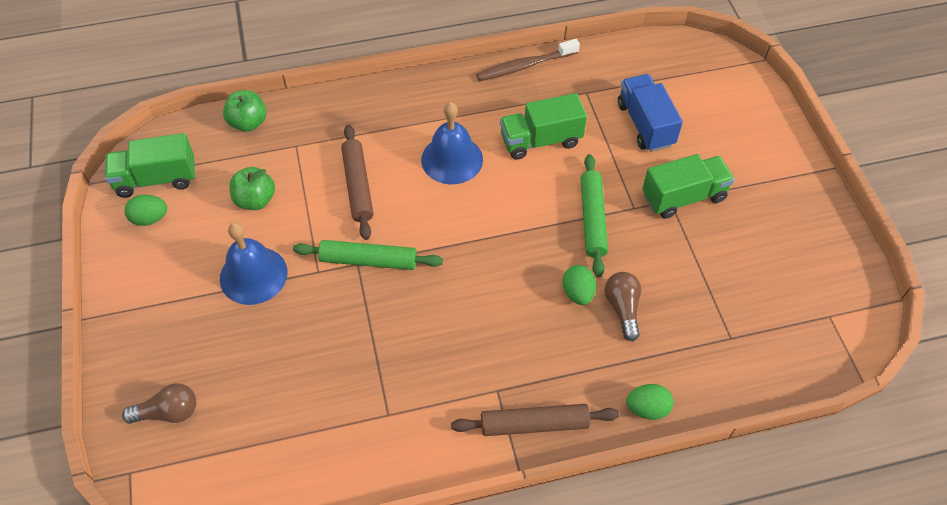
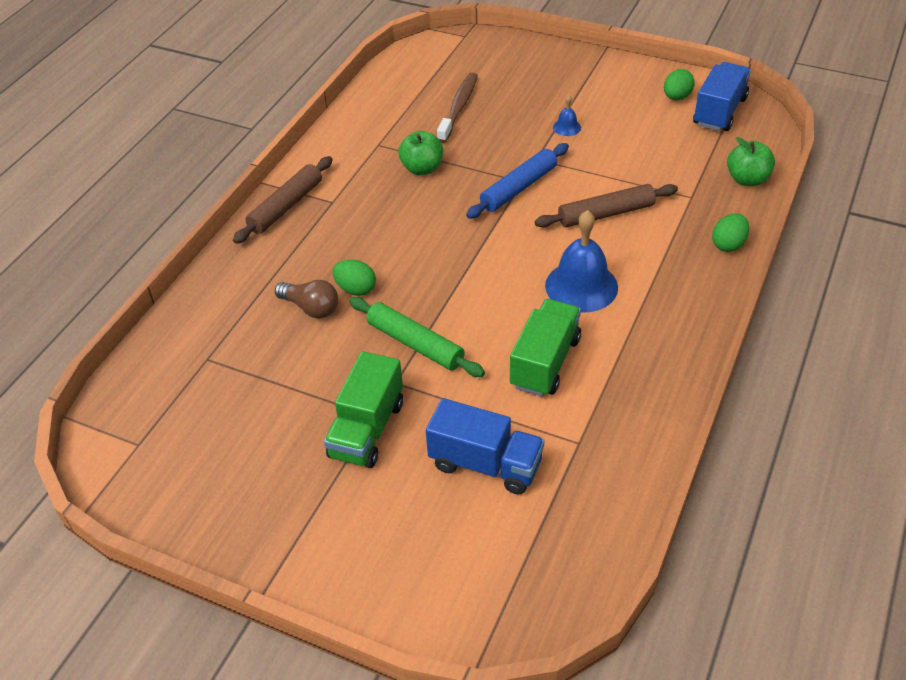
camera: 130 degrees right, 10 degrees down
green truck [105,133,195,198] -> blue truck [693,62,751,131]
brown light bulb [122,383,196,424] -> none
blue bell [220,222,288,305] -> blue bell [553,95,581,136], size x0.45
green apple [229,167,275,210] -> green apple moved to [399,131,443,175]
green rolling pin [293,240,443,270] -> blue rolling pin [466,143,569,219]
brown rolling pin [341,125,373,240] -> brown rolling pin turned 45 degrees counterclockwise [535,184,678,227]
brown toothbrush [476,39,580,81] -> brown toothbrush moved to [437,73,478,143]
green egg [626,384,674,420] -> green egg moved to [712,213,749,252]

